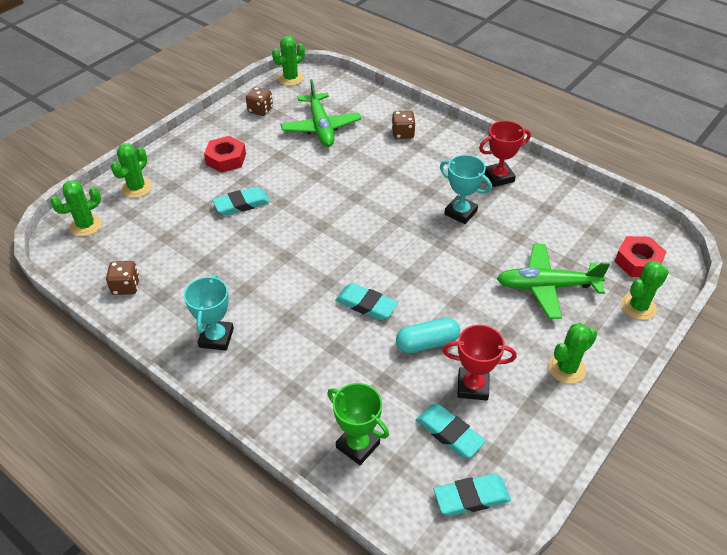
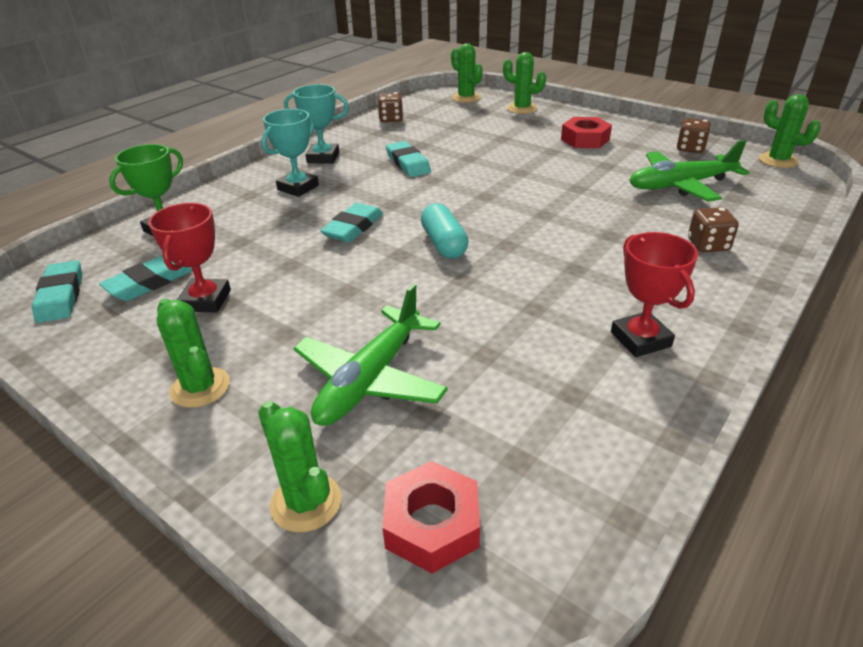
camera: 90 degrees right, 10 degrees down
turquoise eraser [212,187,270,216] -> turquoise eraser moved to [386,141,431,177]
turquoise capsule [396,318,460,353] -> turquoise capsule moved to [421,203,469,259]
turquoise trophy [440,155,492,224] -> turquoise trophy moved to [261,109,319,197]
green plane [497,244,610,319] -> green plane turned 150 degrees counterclockwise [293,284,448,426]

